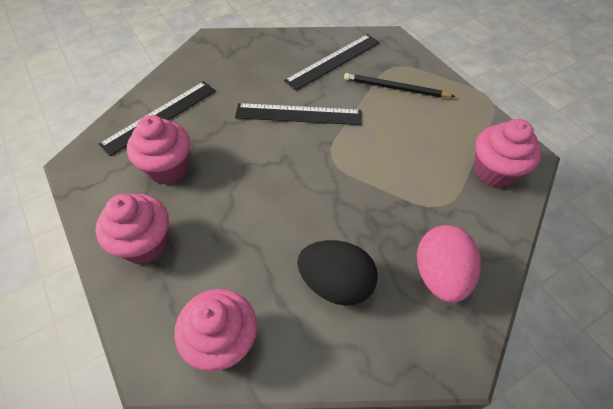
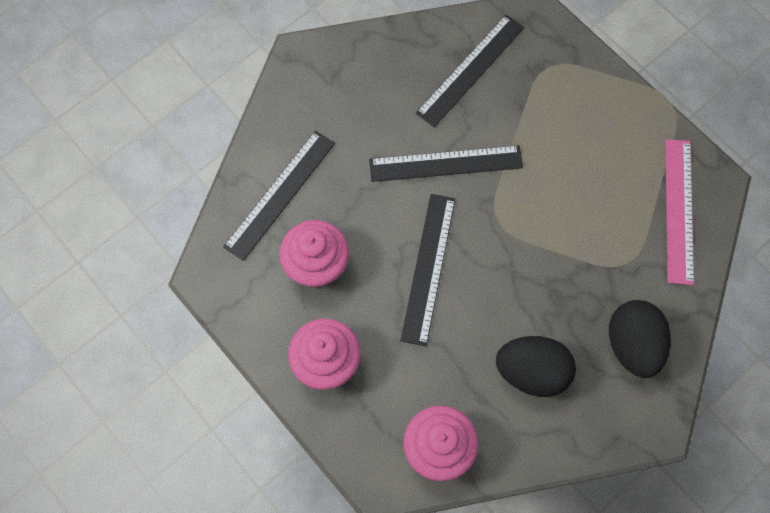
camera: 10 degrees left, 15 degrees up
black pencil [344,73,455,97] -> none
pink egg [417,225,481,303] -> black egg [609,300,671,378]
pink cupcake [474,119,541,188] -> pink ruler [665,139,694,285]
none -> black ruler [400,194,455,346]

